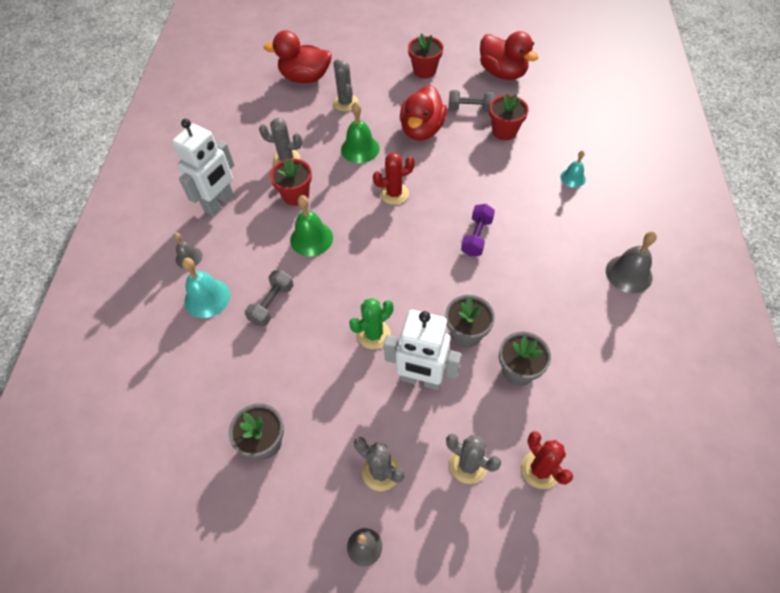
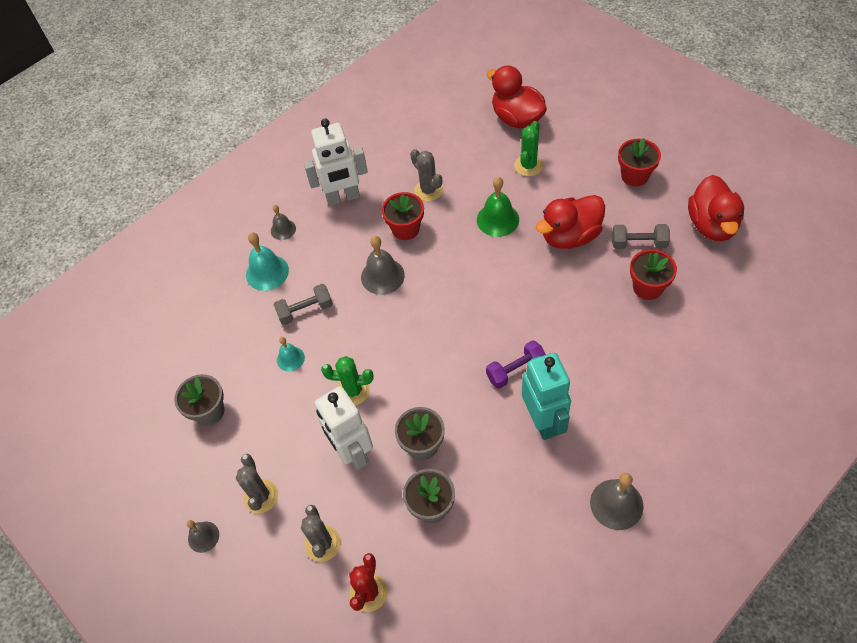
camera: 45 degrees right, 0 degrees up
green bell [290,195,333,256] -> grey bell [361,236,405,295]
grey cactus [333,59,359,111] -> green cactus [514,121,543,176]
red cactus [373,153,415,205] -> none
grey dumbbell [448,90,496,112] -> grey dumbbell turned 45 degrees counterclockwise [612,224,670,249]
turquoise bell [560,150,586,187] -> turquoise bell moved to [277,337,305,371]
none -> turquoise robot [522,353,571,440]

